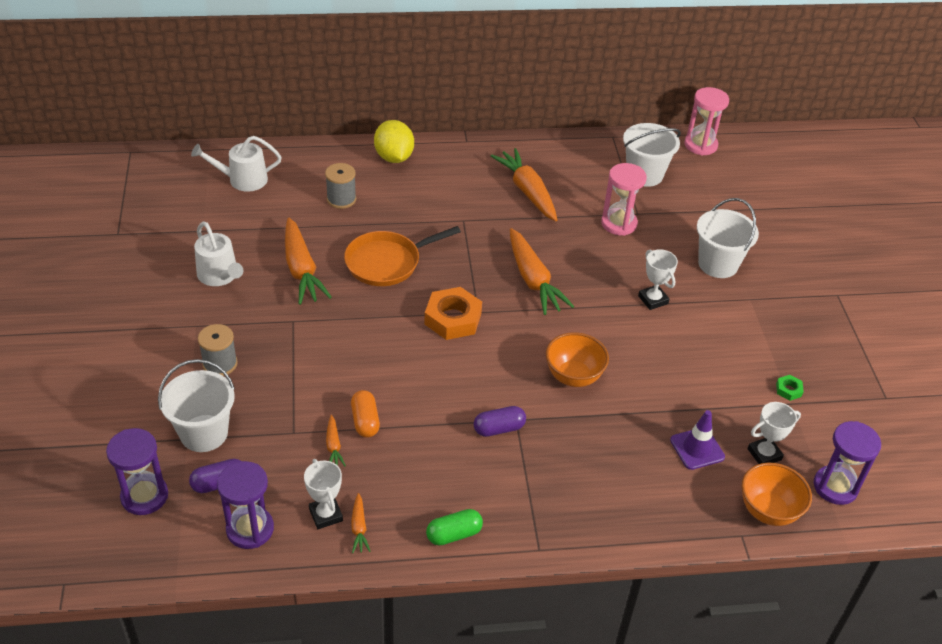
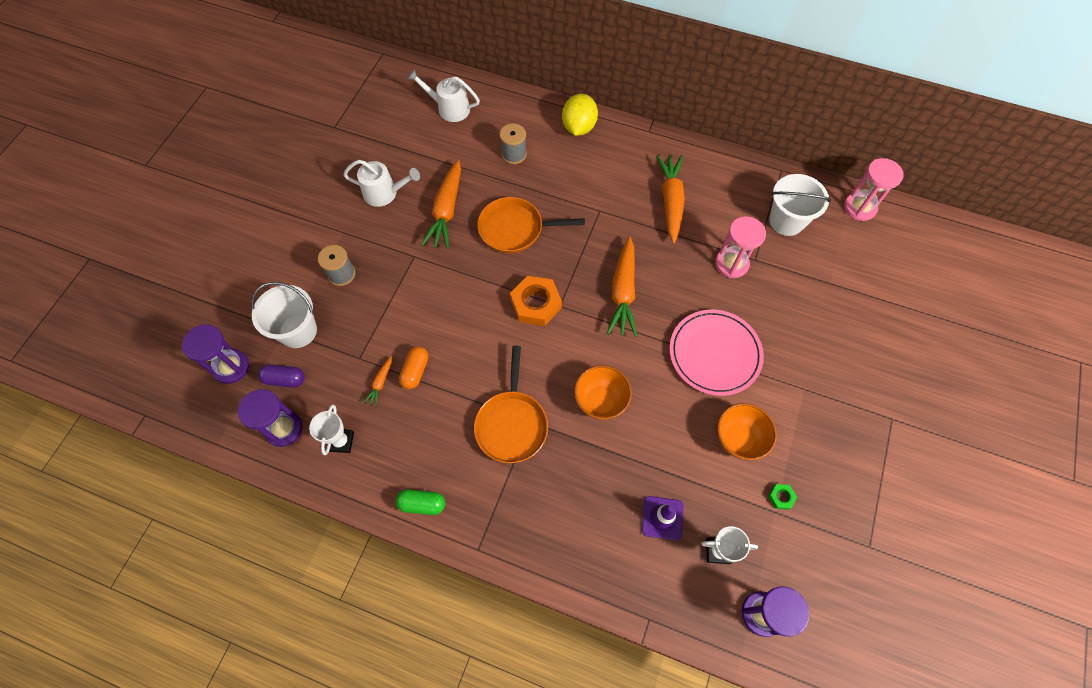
camera: 30 degrees right, 20 degrees up
white watering can [194,221,243,286] -> white watering can turned 75 degrees counterclockwise [343,160,420,207]
orange carrot [351,493,371,553] -> none
purple capsule [474,406,526,437] -> orange pan [474,346,548,463]
white trophy [638,249,678,310] -> pink plate [669,309,764,396]
white bucket [697,198,759,278] -> none
orange bowl [742,463,812,526] -> orange bowl moved to [717,403,777,460]

